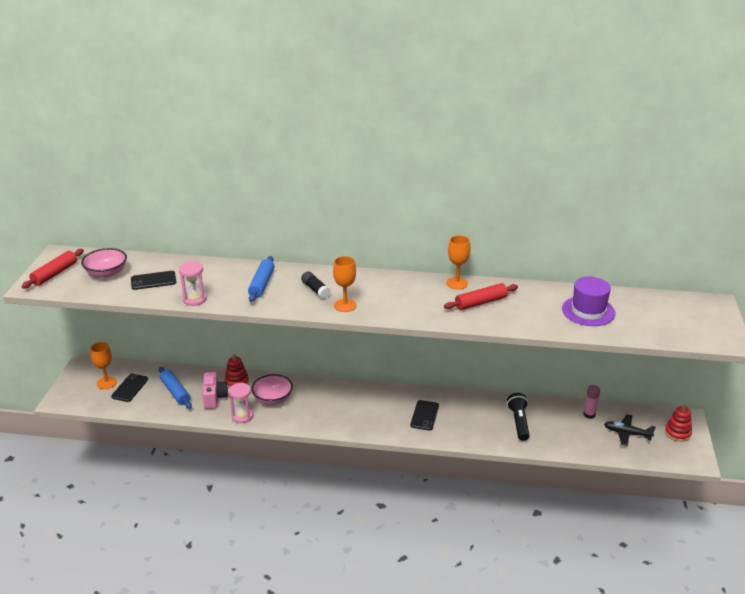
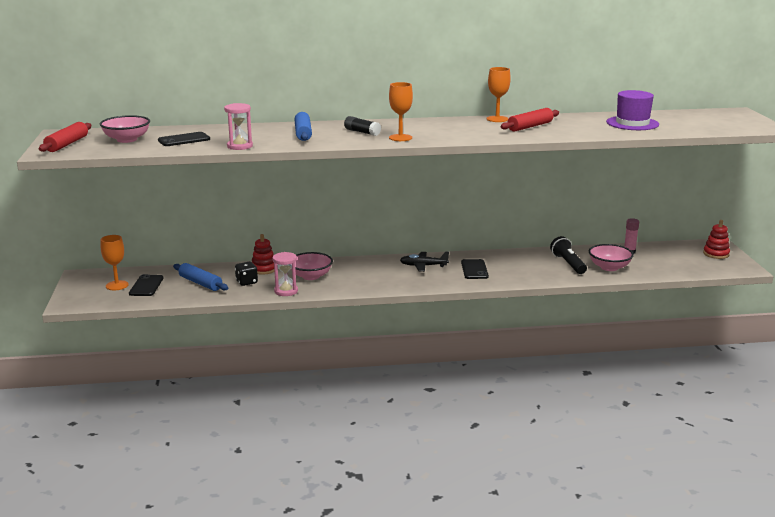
camera: 15 degrees left, 10 degrees down
pink camera [202,372,228,409] -> black dice [235,262,258,286]
black plane [604,414,656,446] -> black plane moved to [400,251,449,272]
none -> pink bowl [589,244,634,271]

